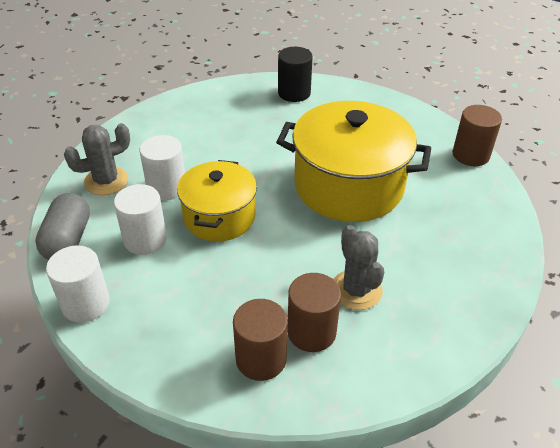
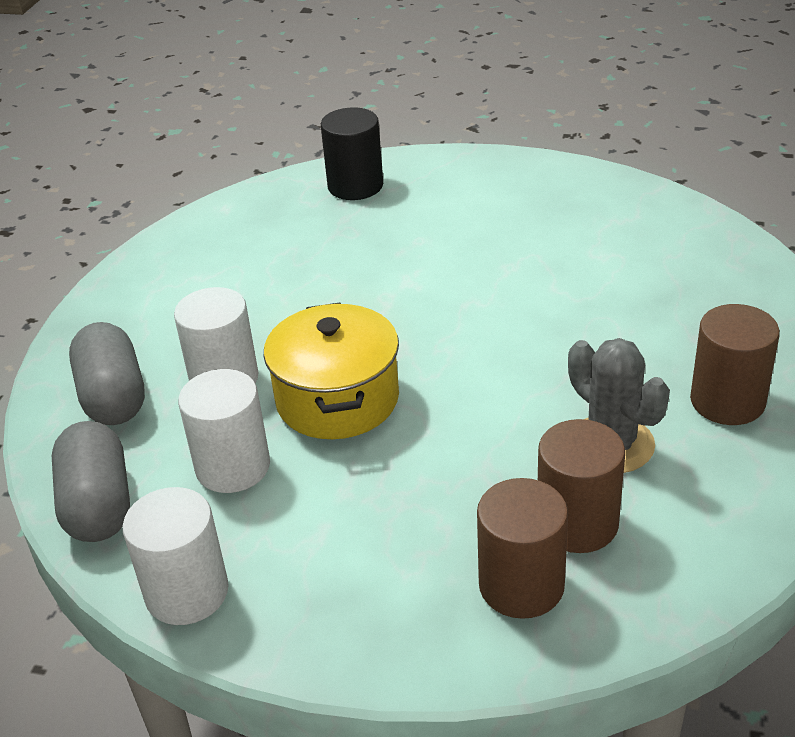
camera: 15 degrees left, 5 degrees down
grey cactus [64,123,130,195] -> grey capsule [69,322,145,425]
yellow pot [276,101,431,222] -> none
brown cylinder [453,105,502,166] -> brown cylinder moved to [690,304,780,425]

